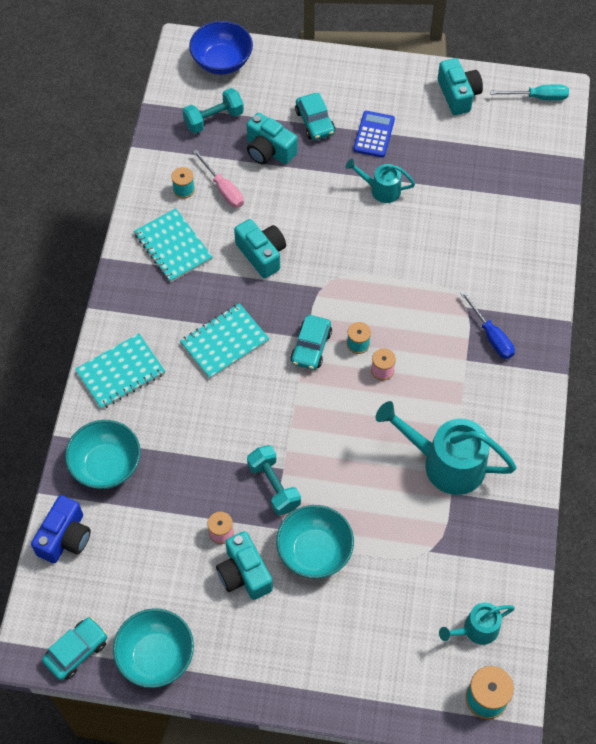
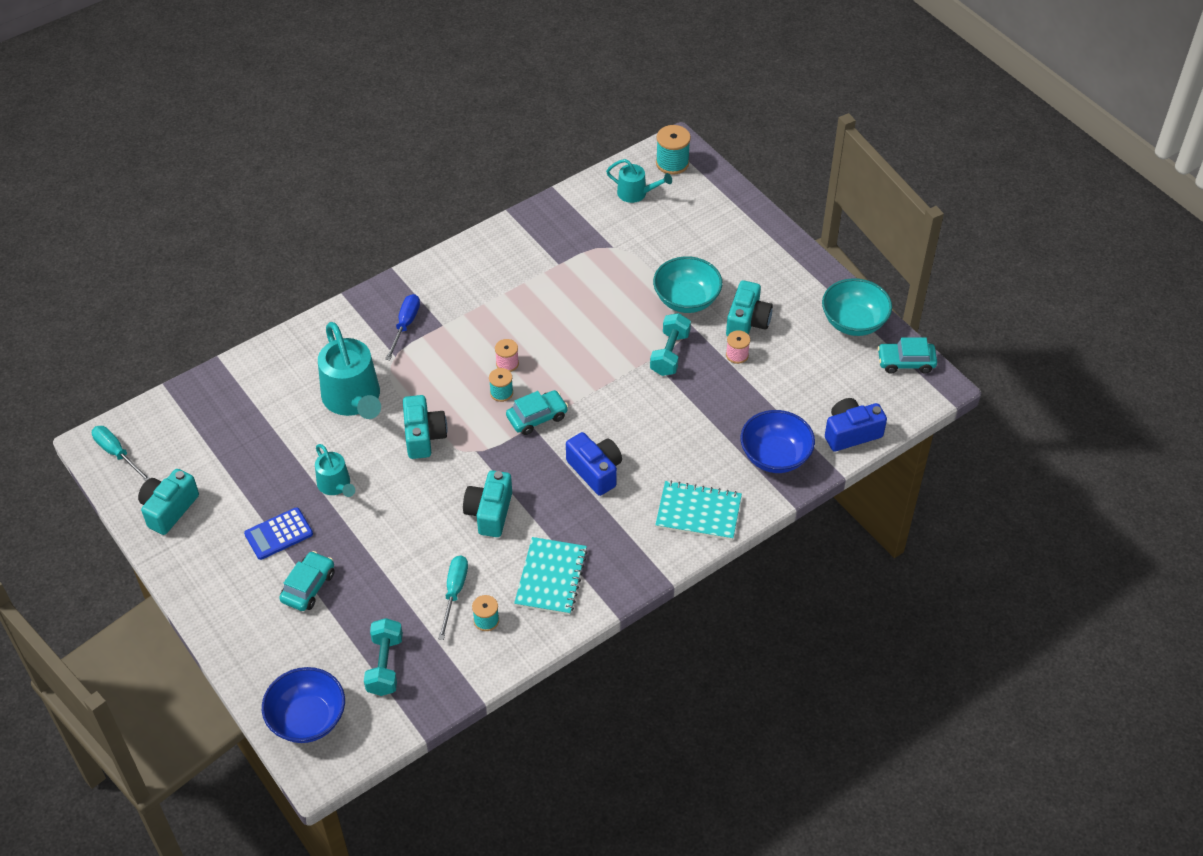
camera: 135 degrees left, 10 degrees down
turquoise bowl [65,420,141,489] -> blue bowl [741,410,815,473]
turquoise notebook [180,303,269,379] -> blue camera [566,432,622,496]
turquoise dumbbell [182,88,244,134] -> turquoise dumbbell turned 75 degrees clockwise [364,618,403,696]
pink screwdriver [193,150,244,208] -> turquoise screwdriver [438,556,468,640]
turquoise camera [247,113,297,164] -> turquoise camera moved to [403,395,447,459]
turquoise watering can [376,401,517,495] -> turquoise watering can moved to [318,322,381,419]

